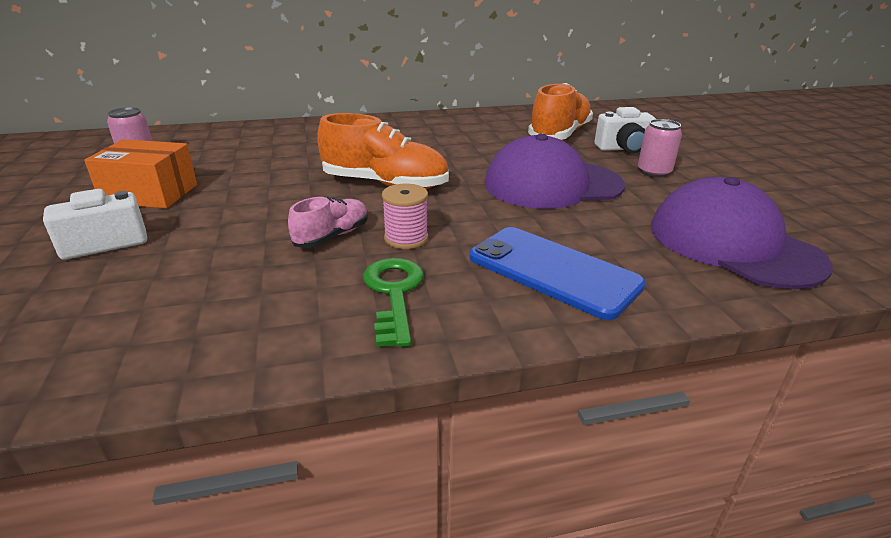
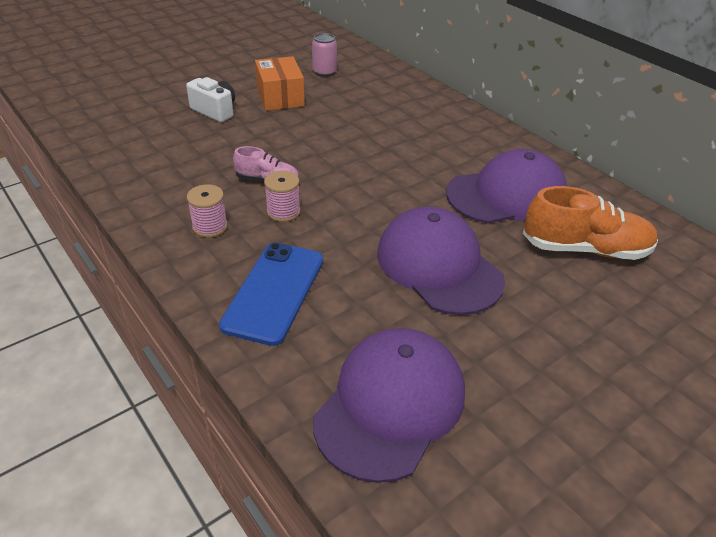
camera: 65 degrees right, 10 degrees up
orange shoe [317,113,449,189] -> none
green key [363,258,424,347] -> pink spool [187,184,228,238]
white camera [594,107,656,154] -> none
pink can [638,119,682,178] -> none
none -> purple cap [446,149,567,224]

